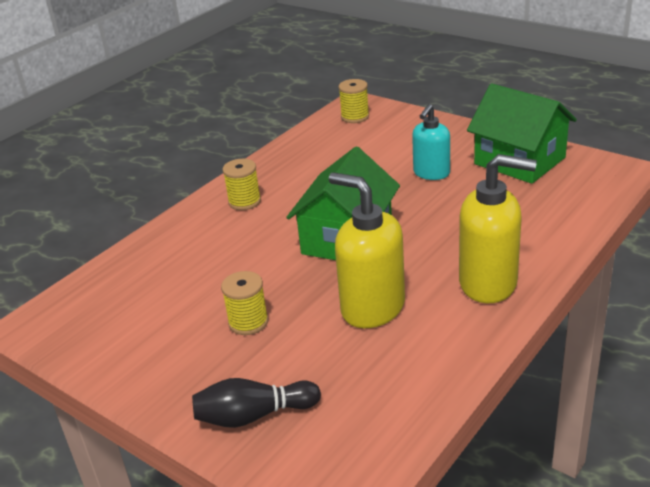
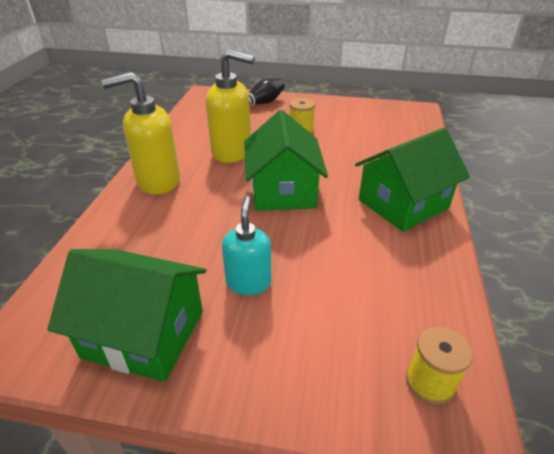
camera: 150 degrees right, 5 degrees up
yellow spool [222,159,261,210] -> green house [355,128,470,232]

